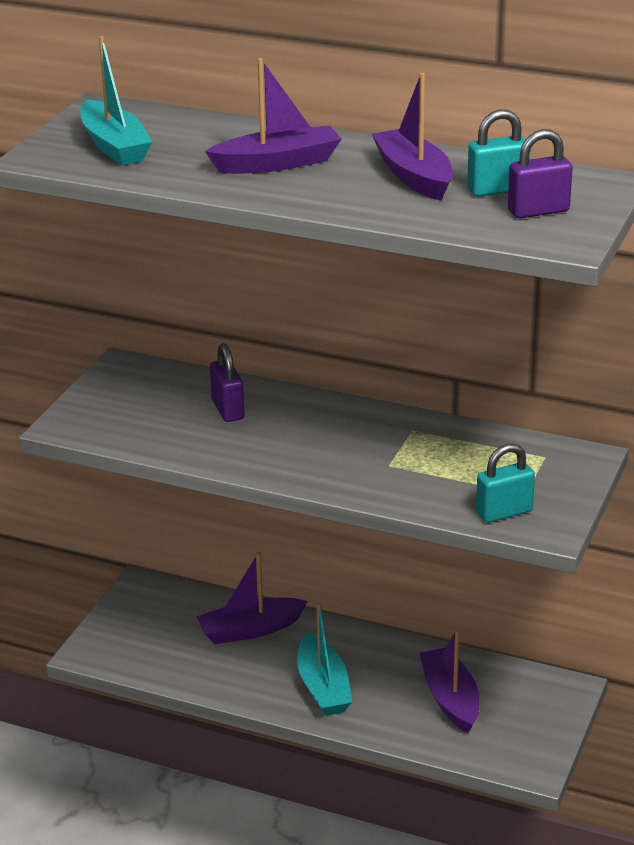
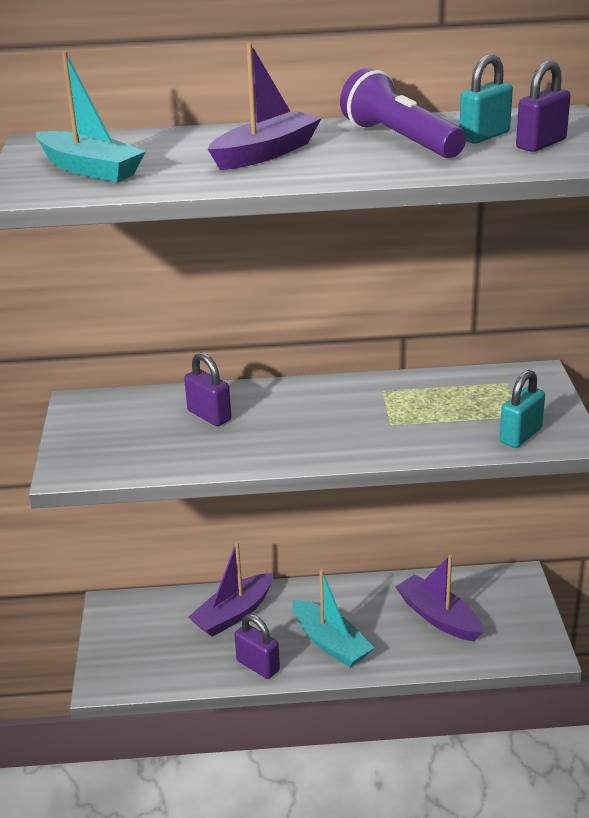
camera: 25 degrees left, 0 degrees up
purple boat [372,73,453,201] -> purple flashlight [340,68,466,158]
none -> purple padlock [234,614,280,679]

